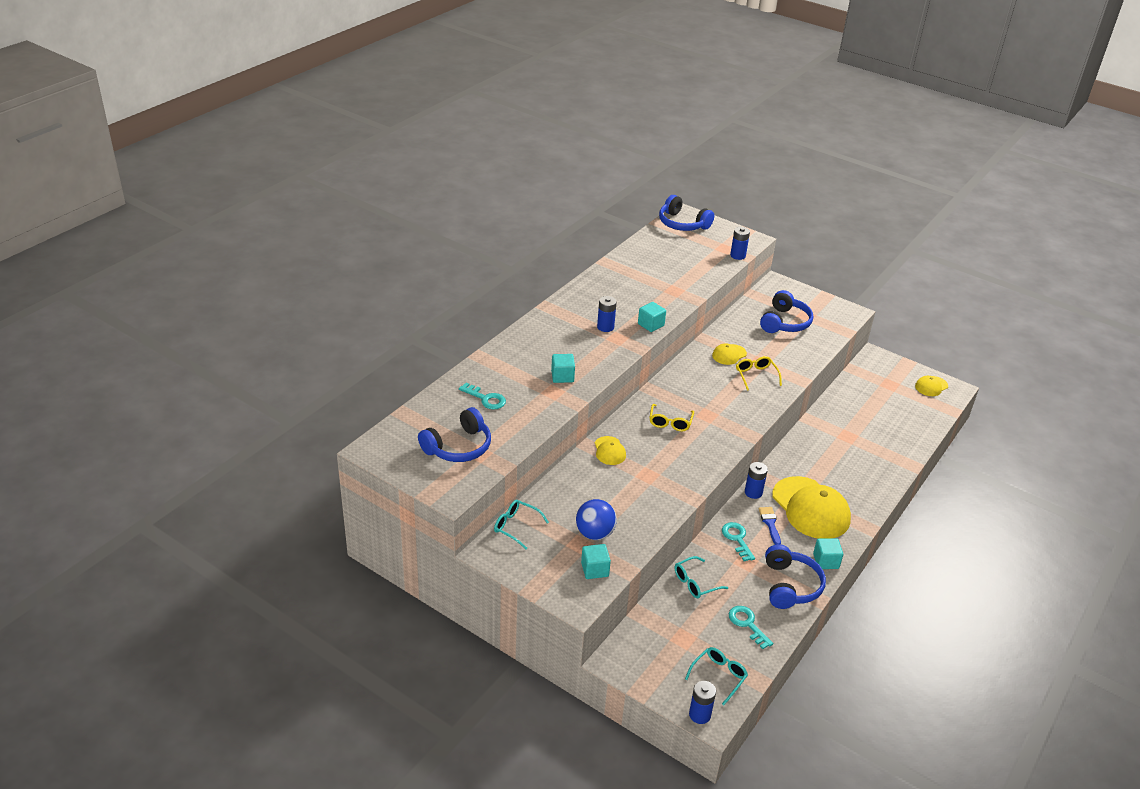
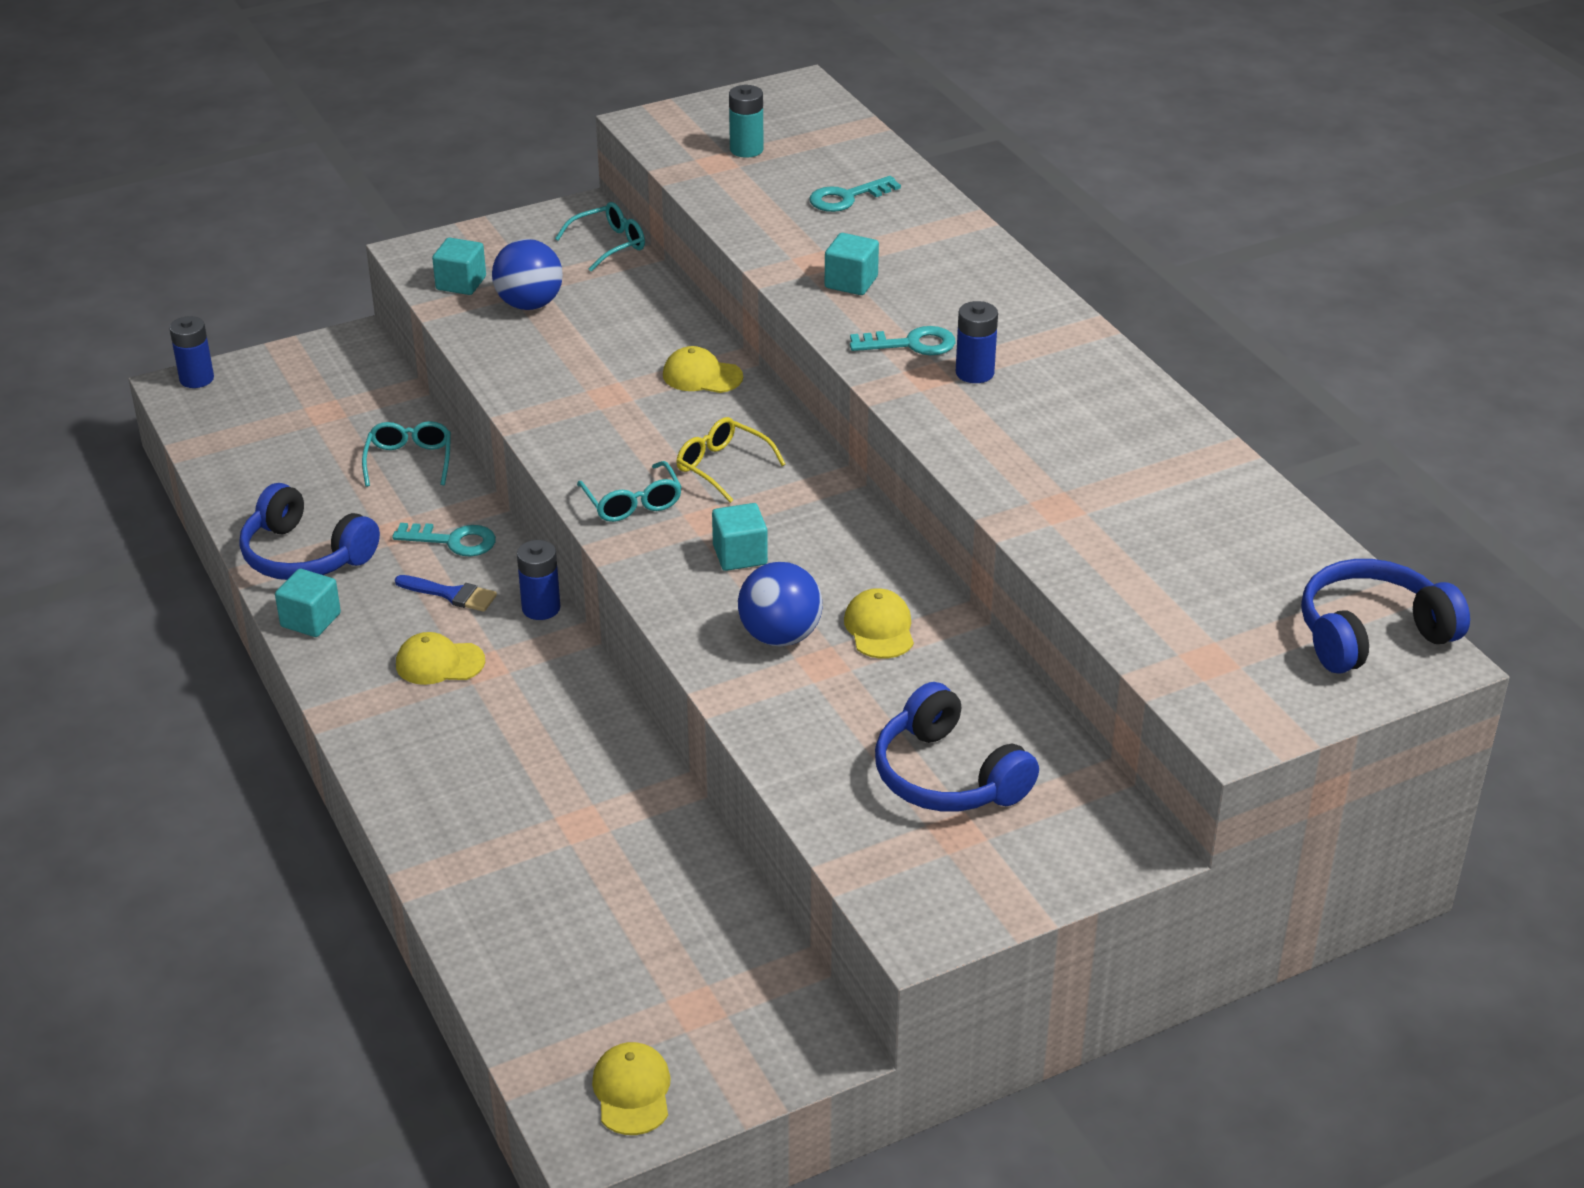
camera: 120 degrees right, 0 degrees up
blue headphones [418,407,491,462] -> turquoise battery [729,85,764,158]
turquoise cube [638,302,666,332] -> turquoise cube moved to [712,503,768,571]
turquoise glasses [685,647,748,705] -> turquoise glasses moved to [577,461,682,522]
turquoise key [729,606,773,649] -> turquoise key moved to [850,326,955,355]
blue battery [730,227,750,260] -> none
yellow glasses [736,356,782,391] -> blue ball [738,562,822,647]
yellow cap [772,476,851,539] -> yellow cap [396,632,485,685], size x0.47

